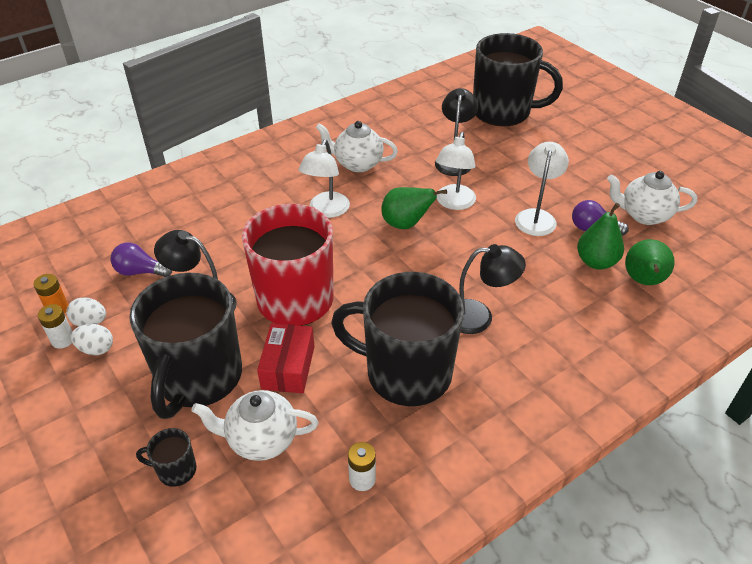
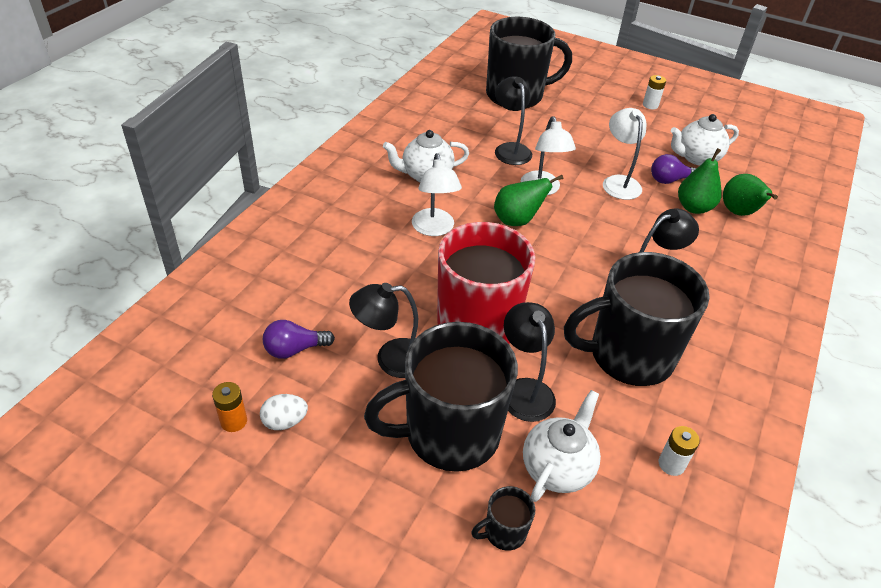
camera: 30 degrees left, 0 degrees up
white battery [38,304,72,349] -> white battery moved to [643,75,666,109]
white egg [71,324,113,355] -> none
black mug [129,273,242,419] -> black mug turned 90 degrees clockwise [364,322,518,472]
white teapot [191,390,318,461] -> white teapot turned 150 degrees clockwise [523,390,601,502]
red box [257,323,315,394] -> black lamp [504,302,556,422]

